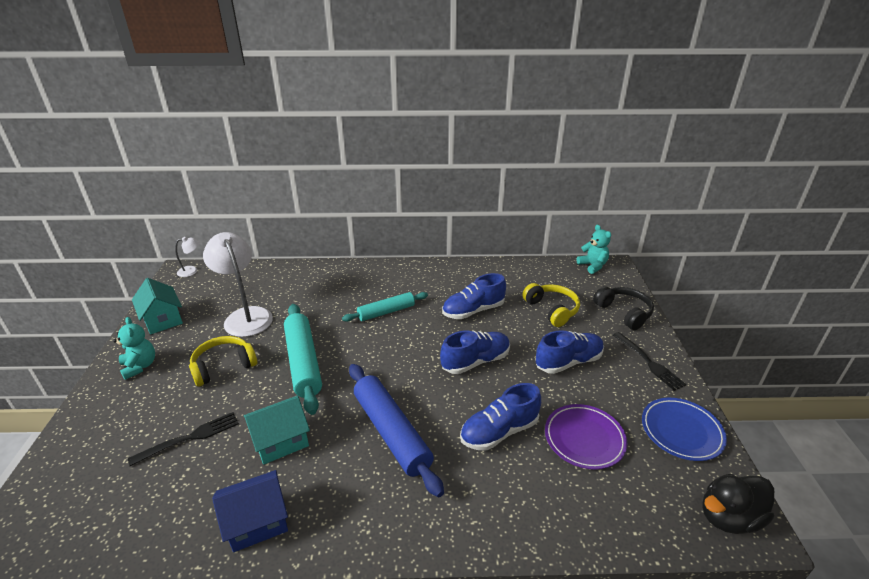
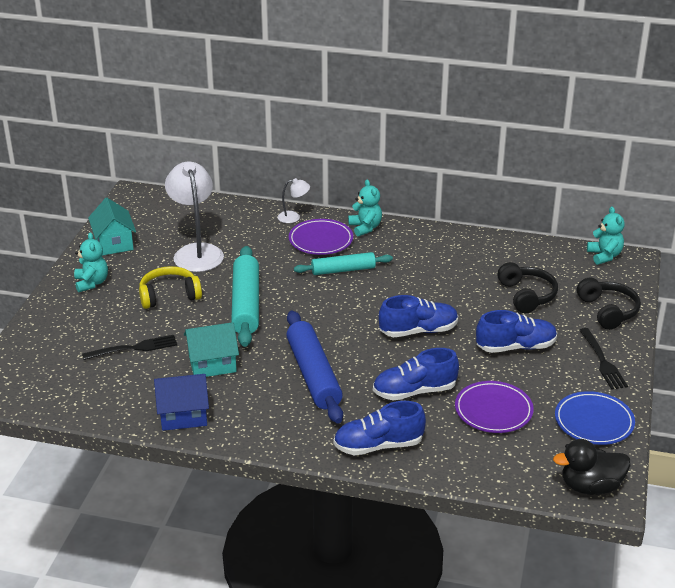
camera: 15 degrees right, 0 degrees up
white lamp [175,237,200,277] -> white lamp moved to [277,178,310,223]
blue shoe [442,273,506,319] -> blue shoe moved to [334,401,426,455]
yellow headphones [522,283,580,327] -> black headphones [497,262,558,313]
none -> purple plate [289,219,353,255]
none -> turquoise teddy bear [348,180,382,236]

